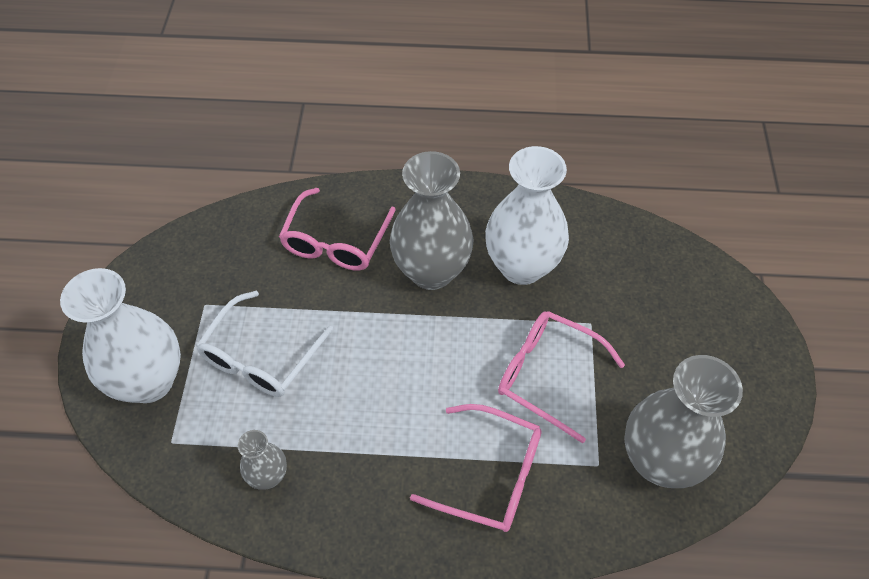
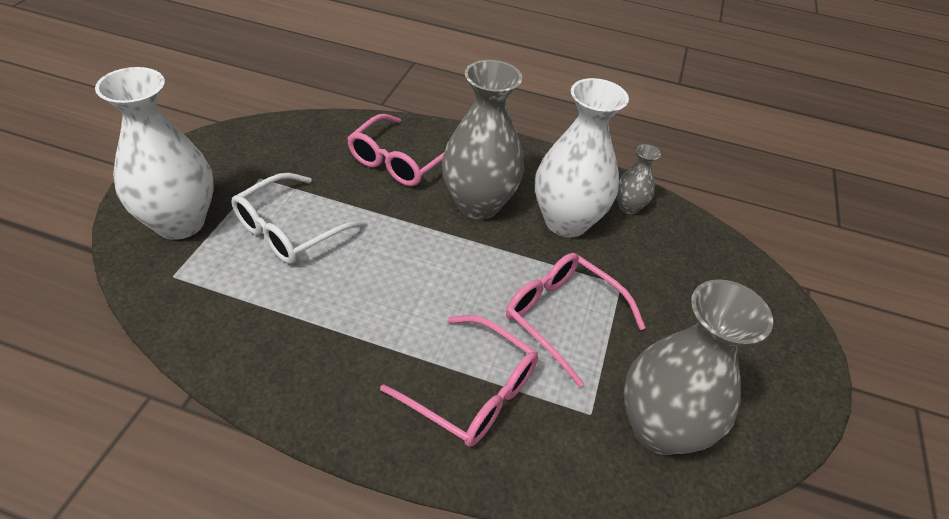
camera: 10 degrees right, 10 degrees down
grey vase [238,430,287,490] -> grey vase moved to [617,144,661,214]

